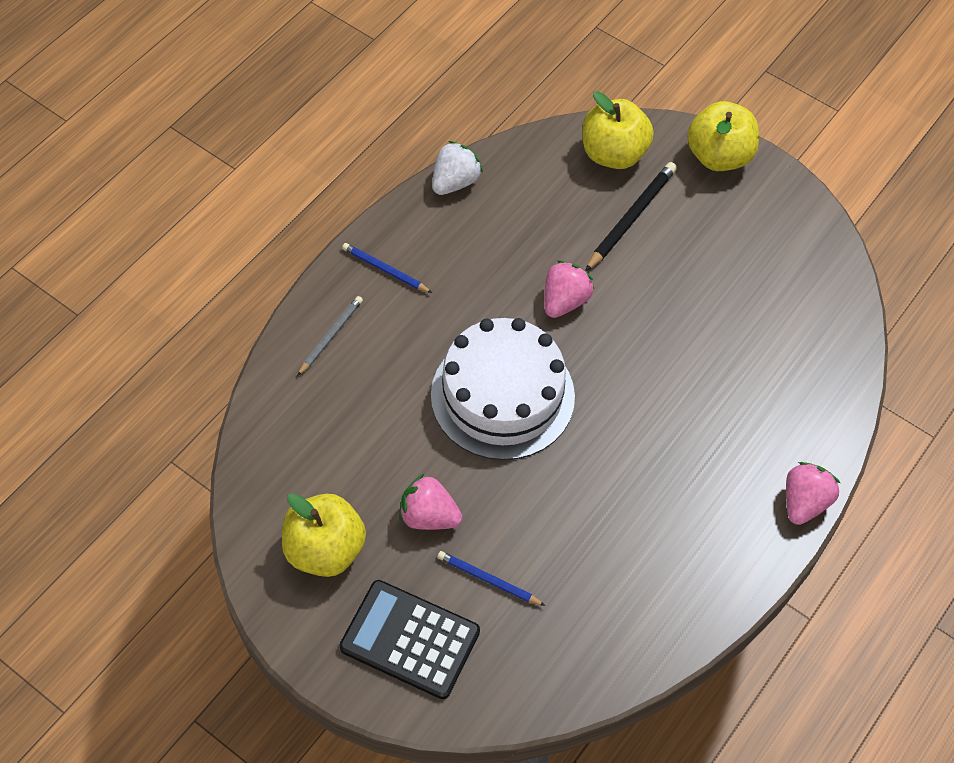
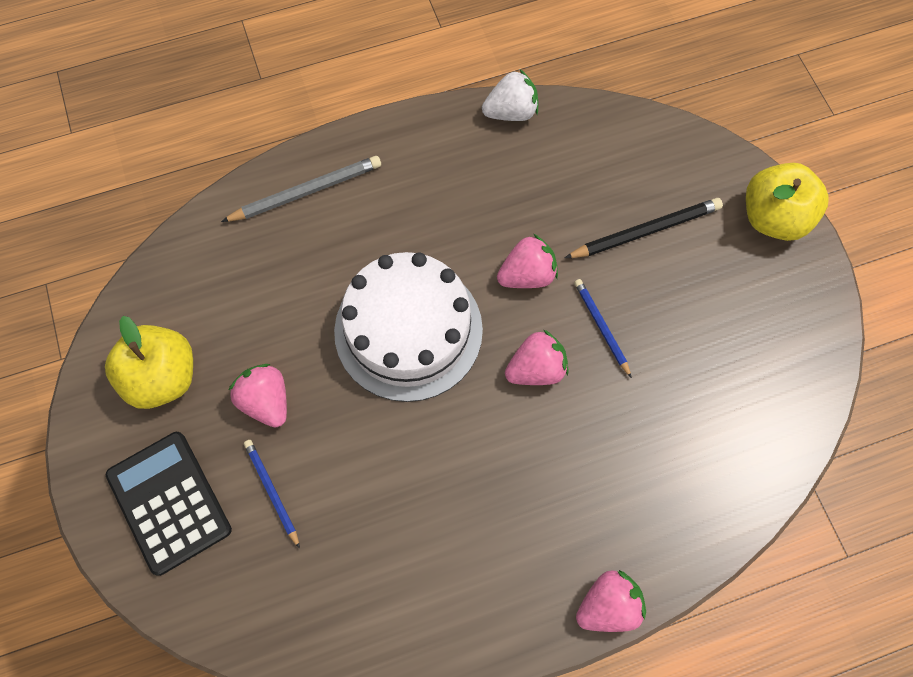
camera: 35 degrees right, 10 degrees up
grey pencil [297,296,363,376] -> grey pencil [221,156,381,222], size x1.56
blue pencil [342,243,432,293] -> blue pencil moved to [574,279,632,378]
yellow apple [582,91,654,169] -> none
none -> pink strawberry [505,329,569,385]

